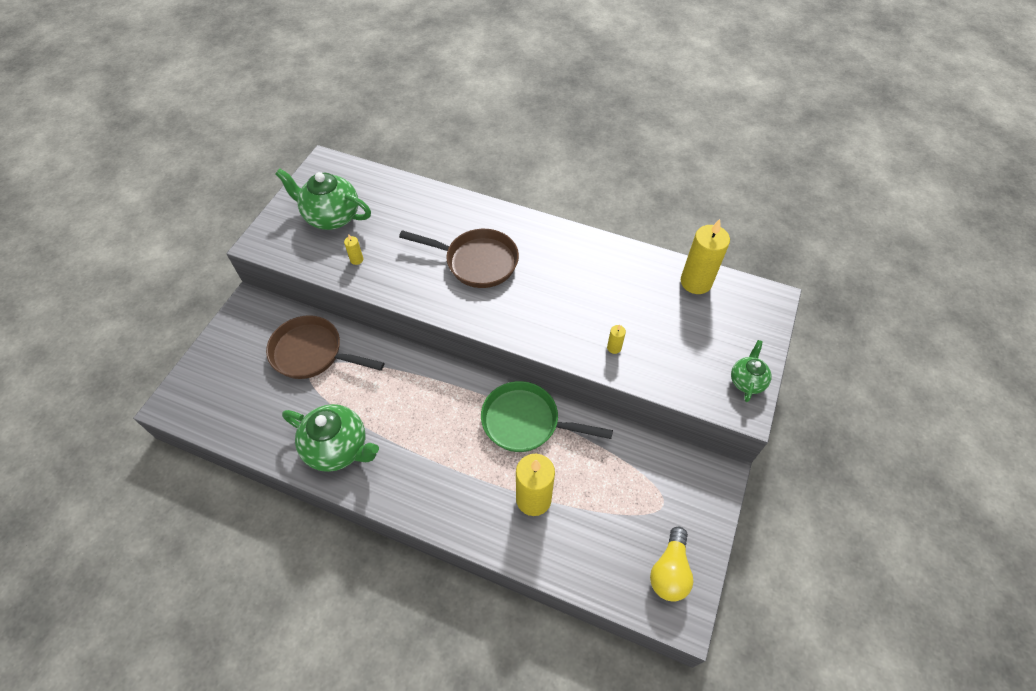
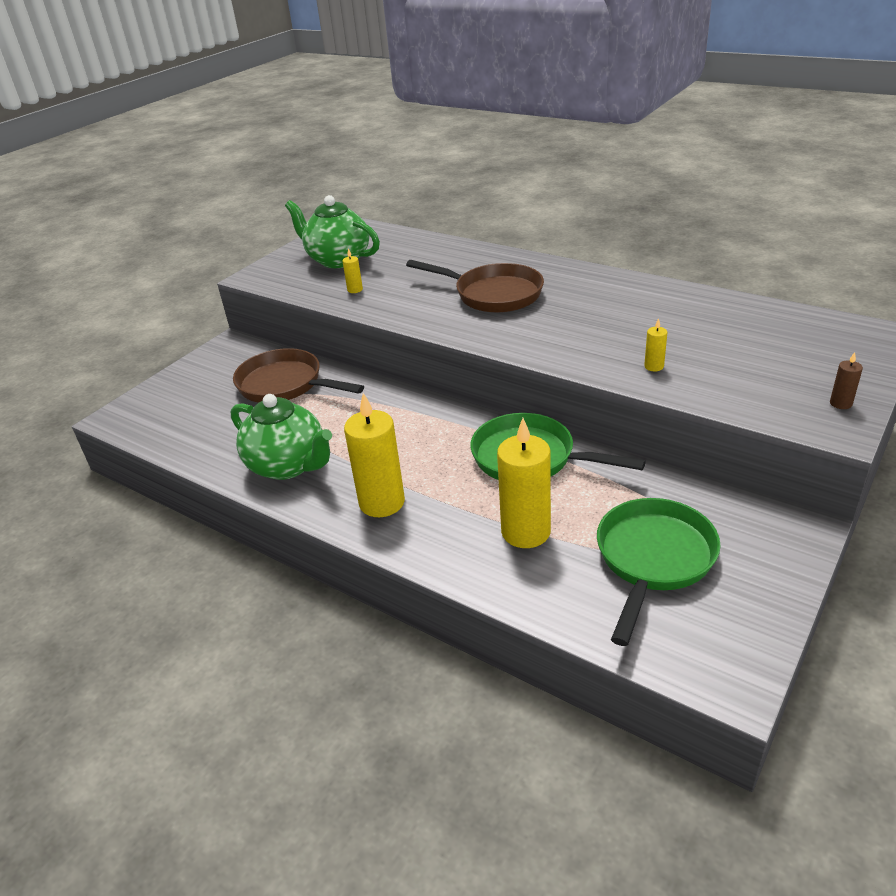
camera: 15 degrees right, 20 degrees down
yellow light bulb [650,527,694,602] -> none
yellow candle [681,219,730,294] -> yellow candle moved to [344,393,405,517]
green teapot [731,340,772,402] -> brown candle [830,352,863,409]
none -> green pan [597,498,721,646]

